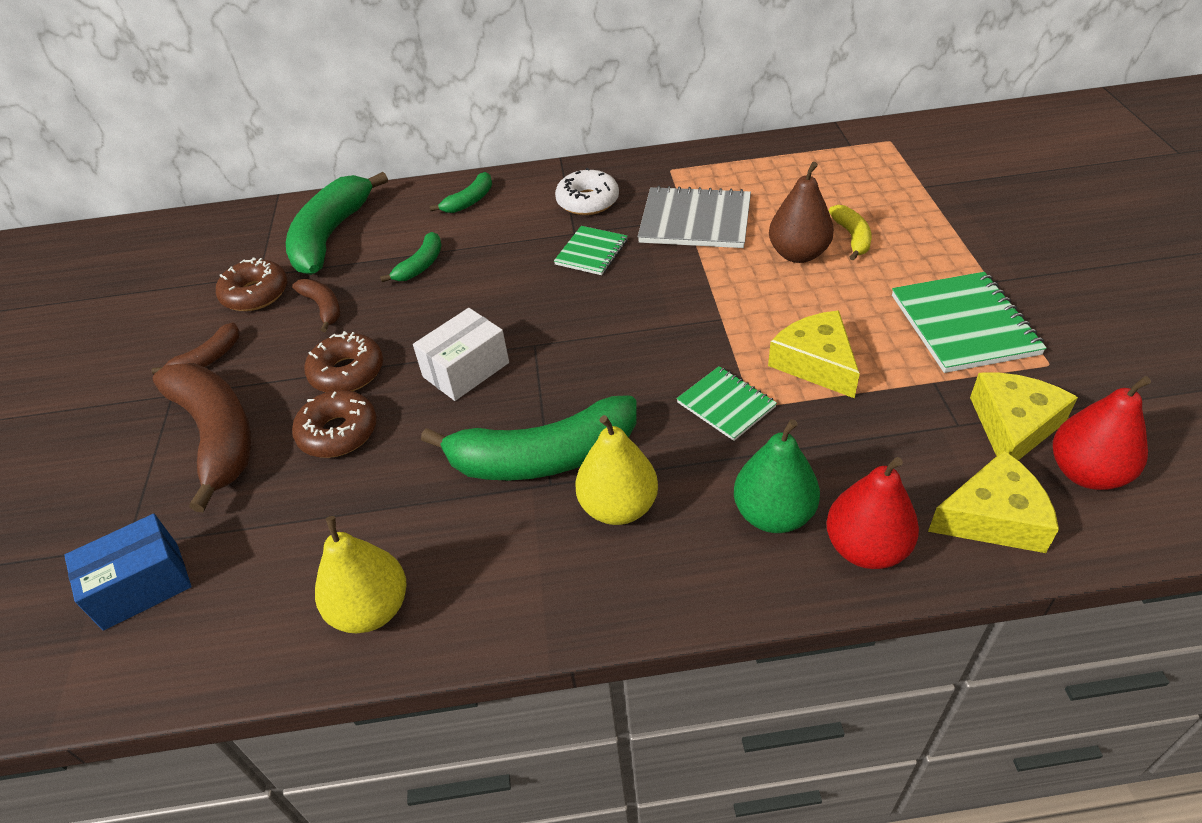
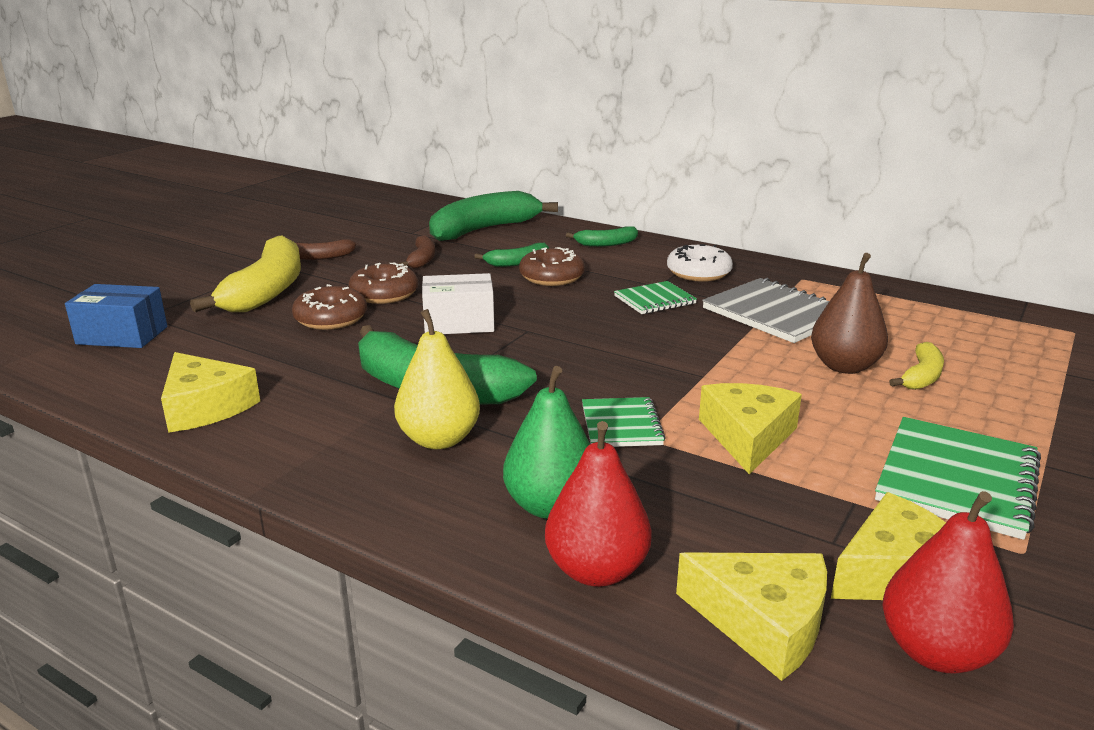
camera: 35 degrees right, 20 degrees down
brown banana [153,363,251,512] -> yellow banana [190,236,301,312]
brown donut [216,257,287,311] -> brown donut moved to [519,247,585,286]
yellow pear [315,516,407,633] -> yellow cheese [161,352,260,433]

